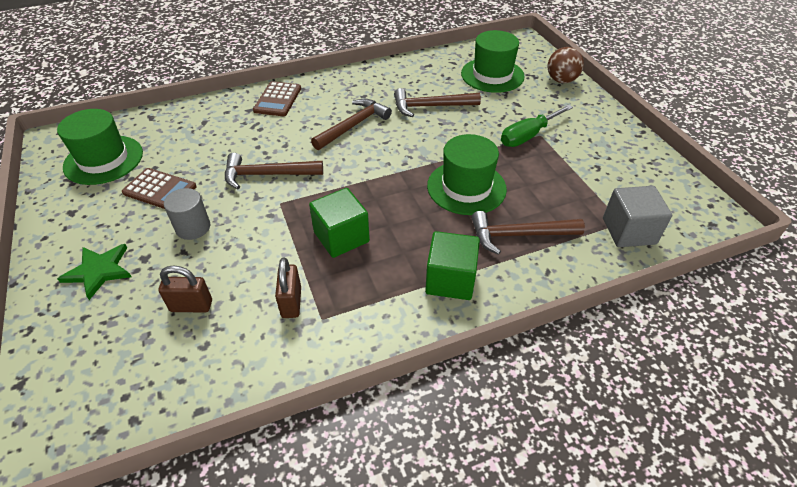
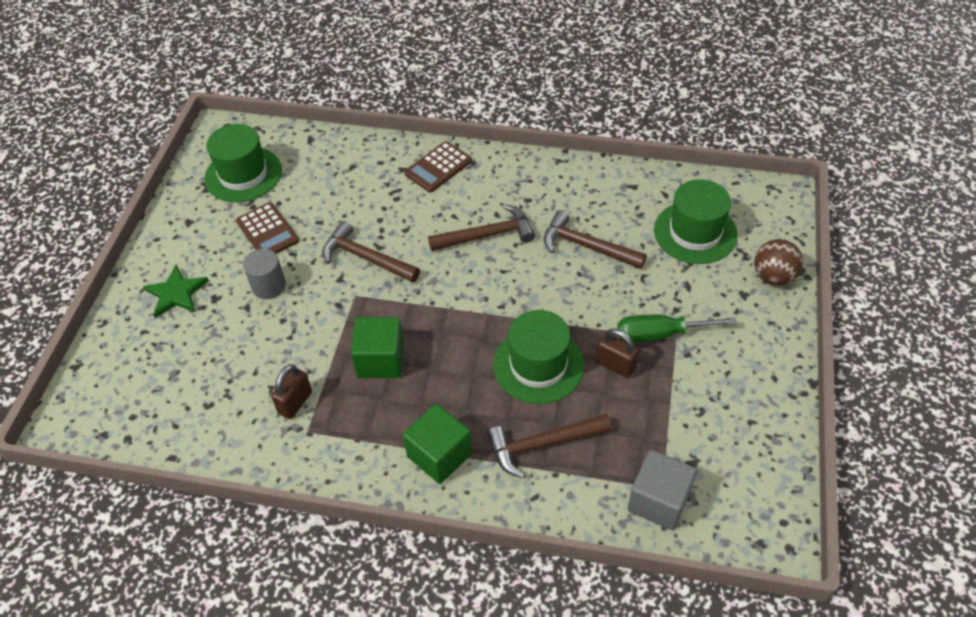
camera: 35 degrees right, 5 degrees up
brown padlock [158,265,212,312] -> brown padlock moved to [596,328,639,378]
brown hammer [471,211,585,255] -> brown hammer turned 45 degrees counterclockwise [487,414,612,478]

